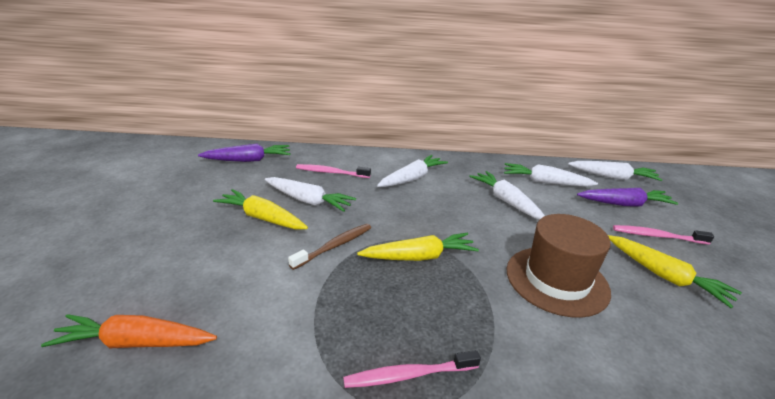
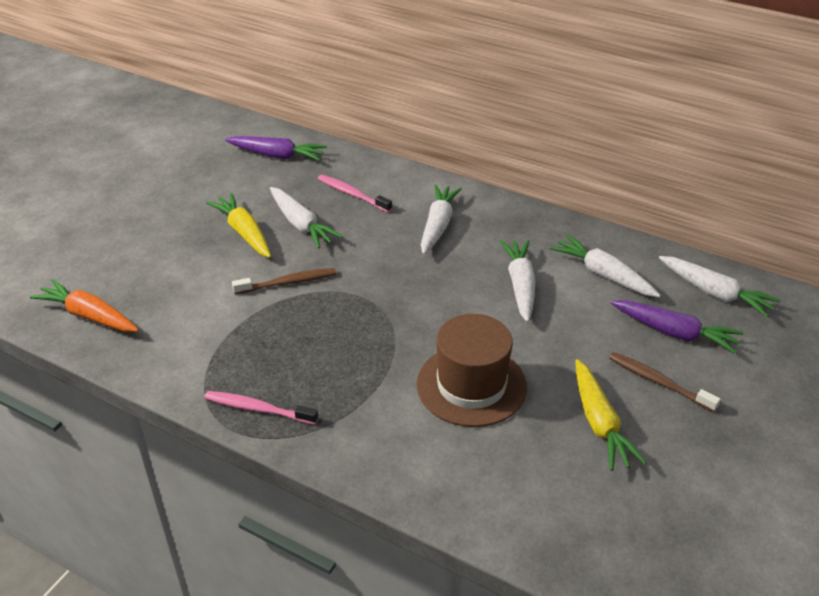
camera: 30 degrees right, 10 degrees up
yellow carrot [357,233,479,261] -> none
white carrot [377,155,448,187] -> white carrot turned 60 degrees counterclockwise [421,184,462,255]
pink toothbrush [613,225,714,245] -> brown toothbrush [609,352,721,412]

